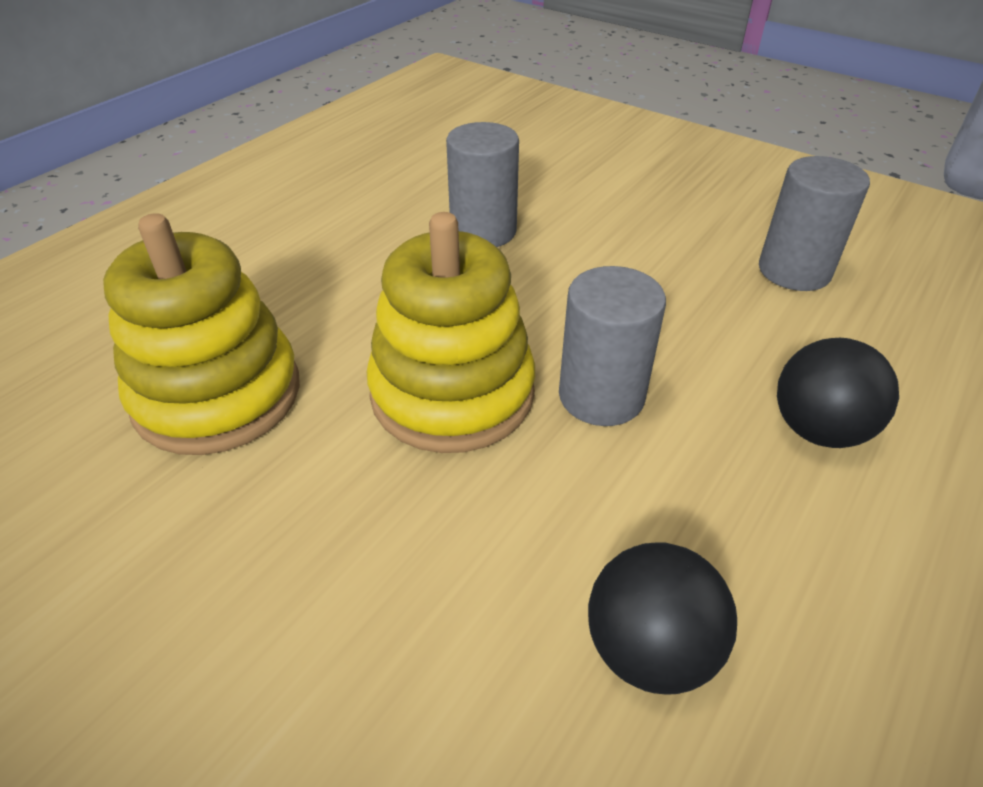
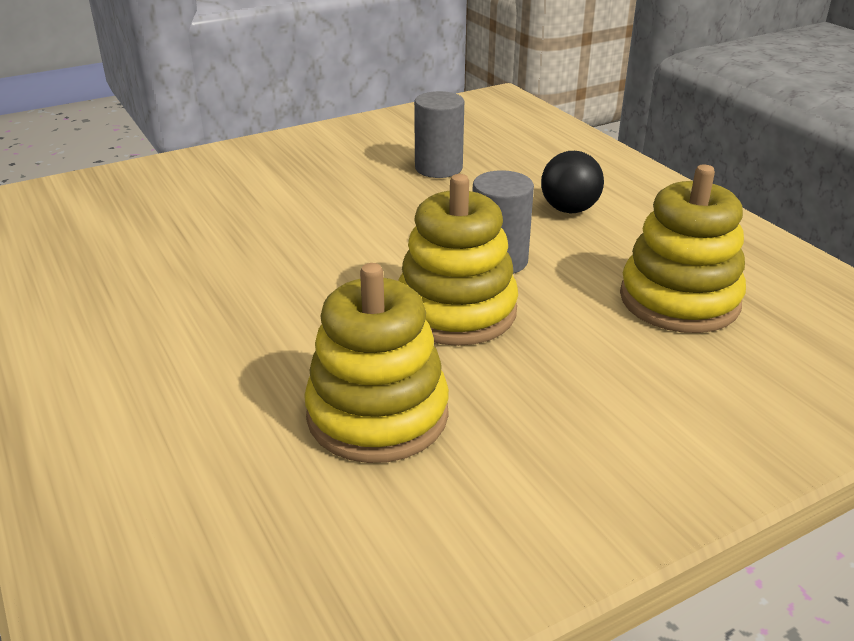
camera: 65 degrees left, 10 degrees down
grey cylinder [446,122,519,247] -> none
black ball [588,543,737,695] -> yellow stacking toy [620,164,746,333]

